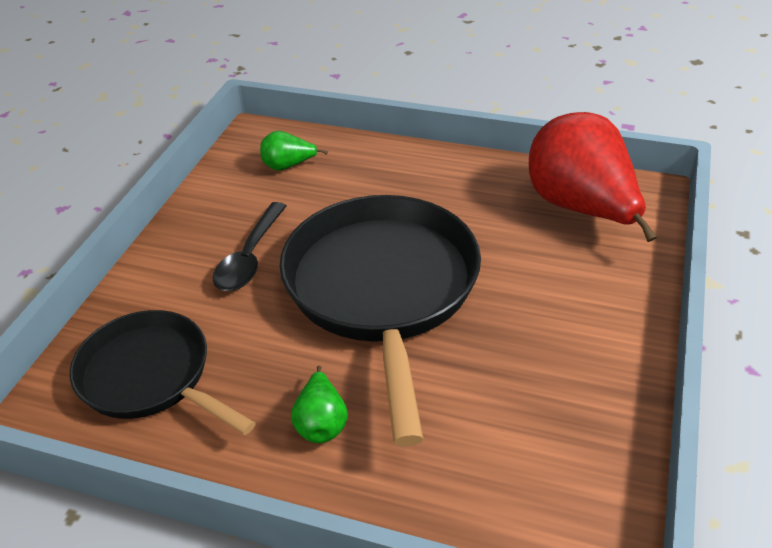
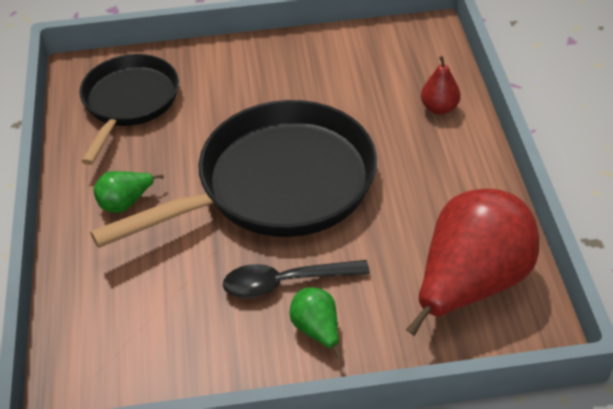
camera: 65 degrees right, 5 degrees up
black spoon [213,202,287,291] -> black spoon moved to [223,260,370,298]
green pear [260,131,328,171] -> green pear moved to [289,287,342,359]
none -> red pear [421,56,461,115]

